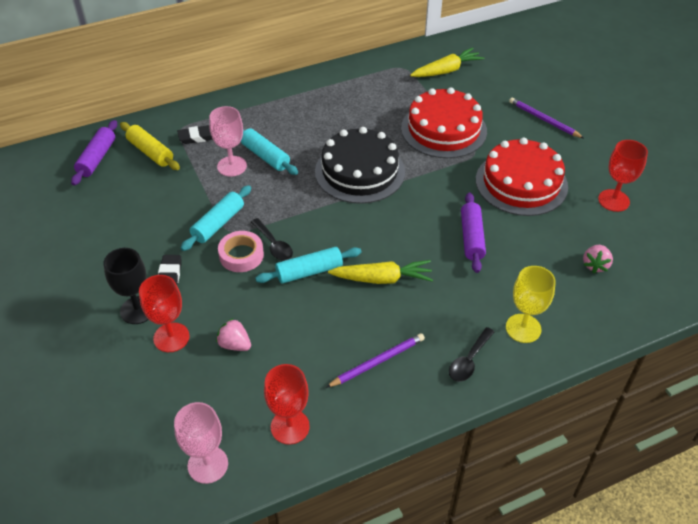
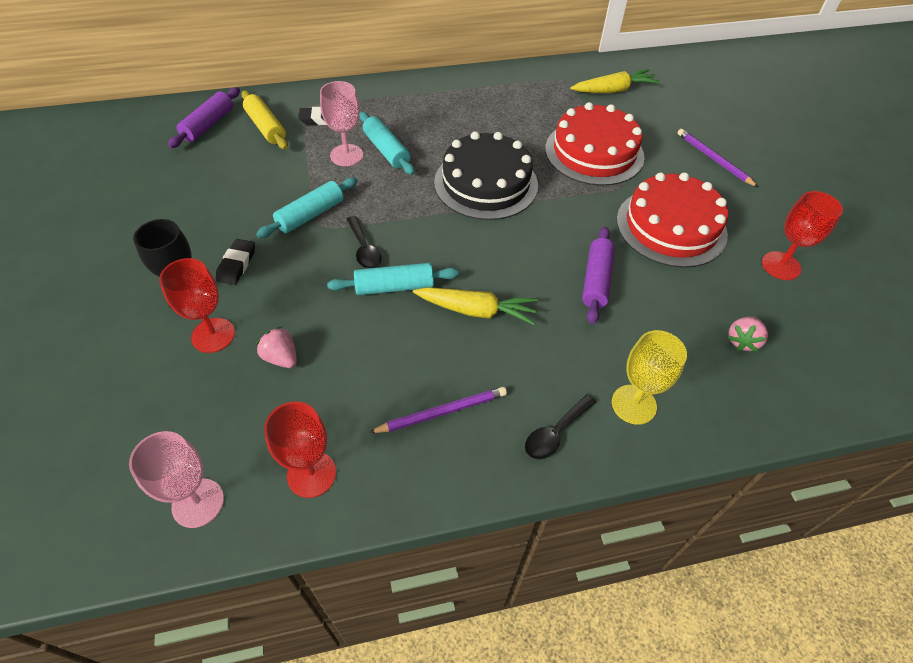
camera: 10 degrees right, 5 degrees up
pink tape [218,231,264,272] -> none

